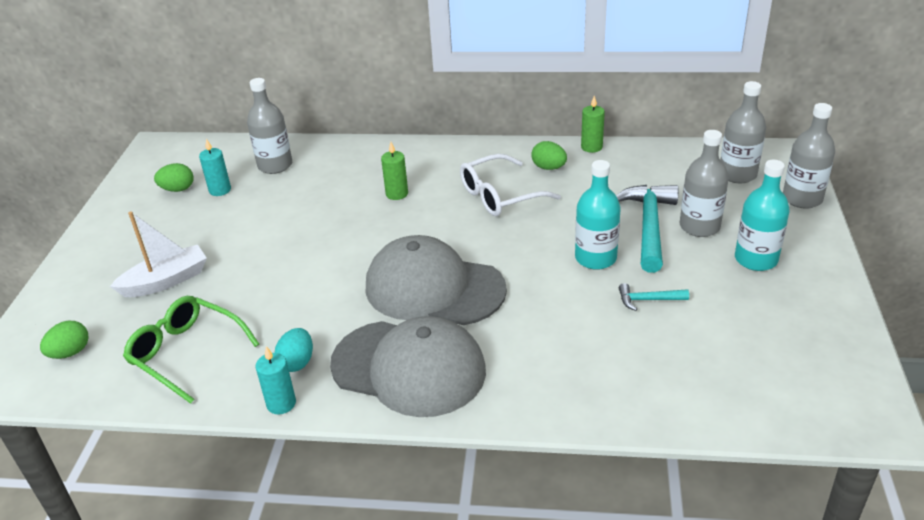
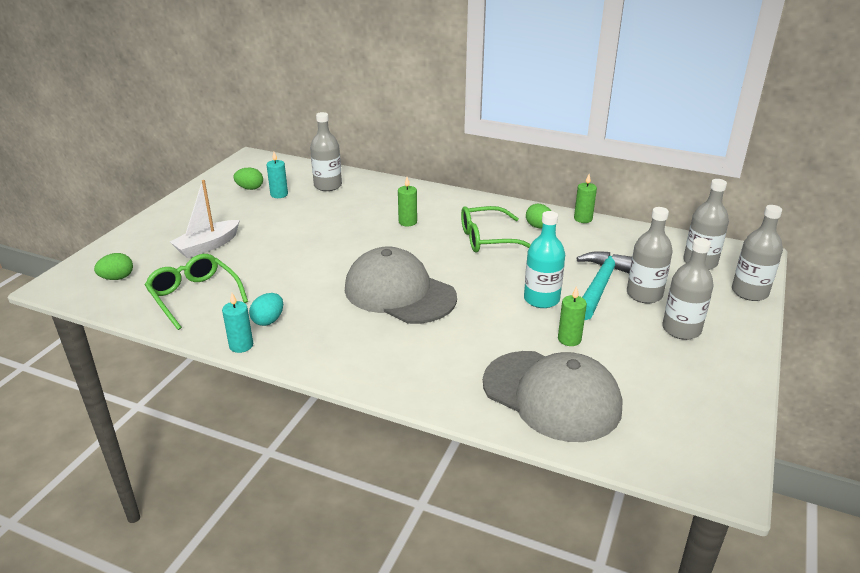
camera: 15 degrees right, 5 degrees down
white boat [110,212,207,297] -> white boat turned 150 degrees clockwise [170,180,240,258]
grey cap [330,316,486,417] -> grey cap moved to [483,351,622,442]
white glasses [460,154,561,216] -> green glasses [461,206,531,253]
turquoise hammer [619,283,689,311] -> green candle [558,286,587,346]
turquoise bottle [735,160,790,271] -> grey bottle [662,238,714,340]

